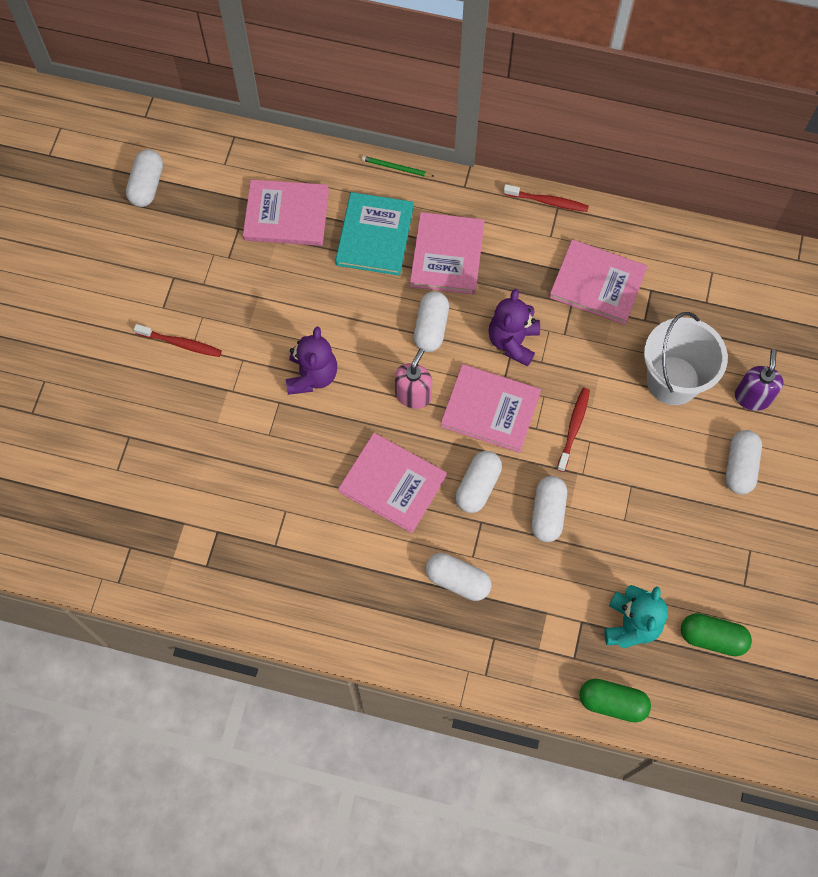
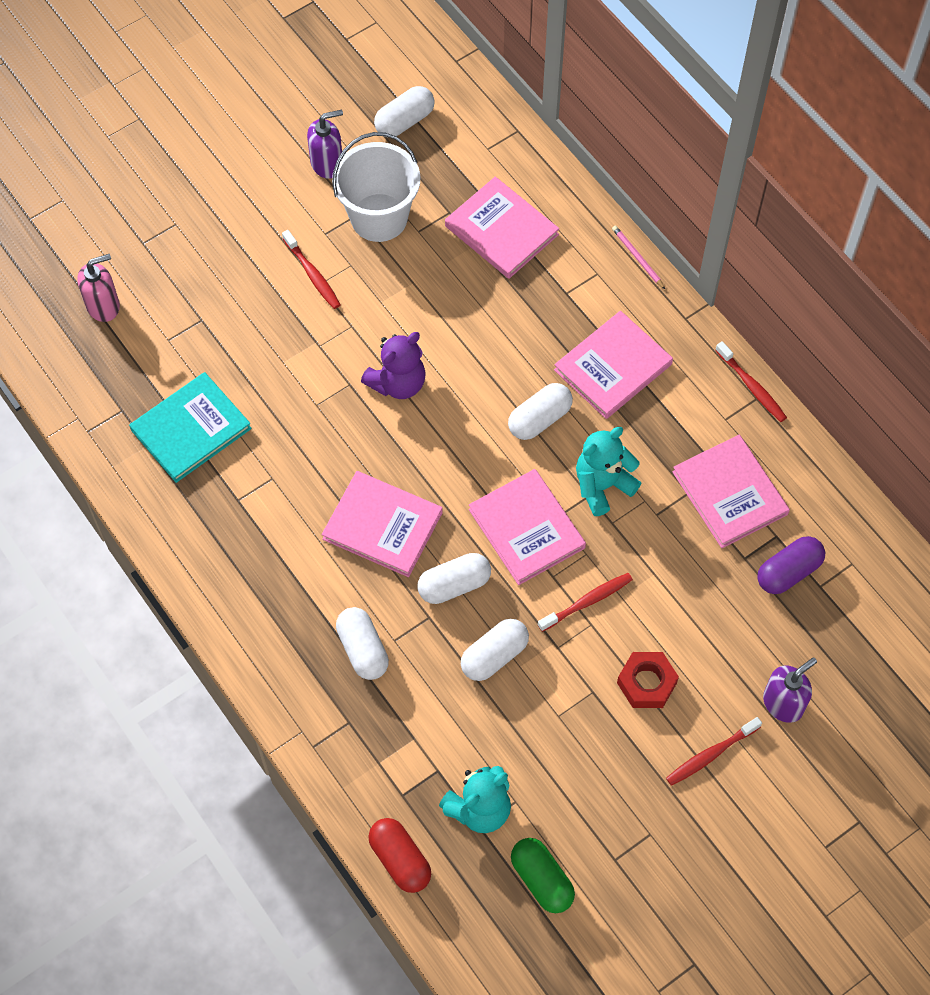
camera: 40 degrees right, 5 degrees down
turquoise book [335,192,414,276] -> turquoise book moved to [129,372,252,483]
pink book [338,433,447,533] -> pink book turned 45 degrees counterclockwise [322,471,443,577]
green pencil [361,156,434,177] -> pink pencil [612,226,665,289]
pink soap dispenser [395,348,432,409] -> pink soap dispenser moved to [77,254,120,322]
purple teddy bear [488,289,540,367] -> turquoise teddy bear [576,427,641,516]
green capsule [579,679,651,723] -> red capsule [368,818,431,893]
white bucket [644,312,728,405] -> white bucket moved to [332,132,420,242]
white capsule [725,430,762,495] -> red toothbrush [666,717,762,786]
none -> purple soap dispenser [307,110,343,179]
none -> red nut [617,652,679,708]
none -> purple capsule [757,536,825,594]

